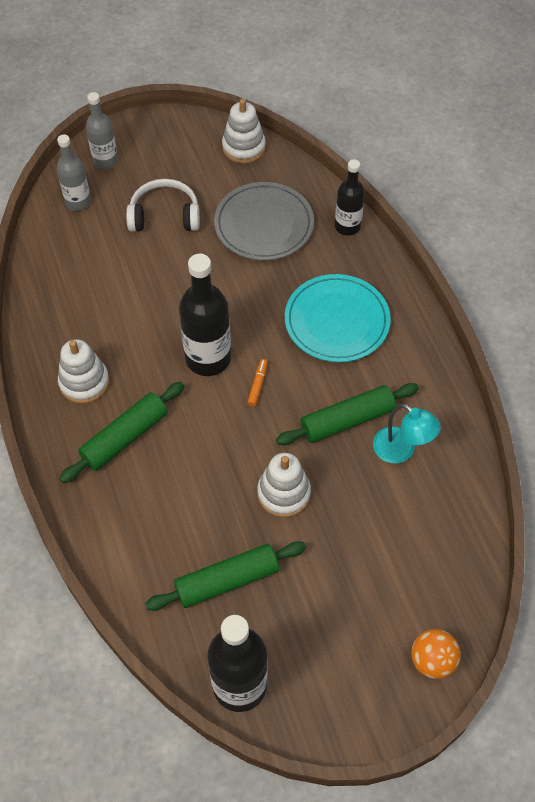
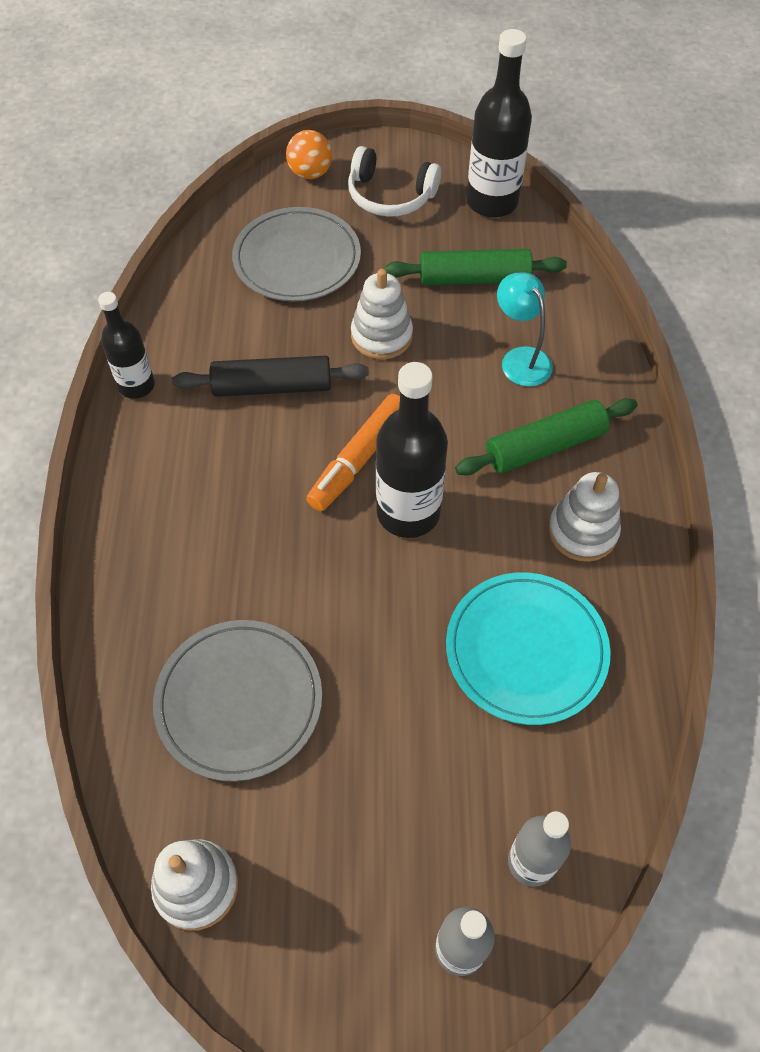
camera: 160 degrees left, 0 degrees up
white headphones [126,179,200,232] -> white headphones moved to [348,146,441,217]
orange marker [247,359,268,406] -> orange marker [306,394,400,511], size x2.13
green rolling pin [276,383,419,445] -> black rolling pin [172,356,369,397]
turquoise plate [284,274,391,362] -> turquoise plate moved to [446,573,611,725]
black bottle [335,159,365,236] -> black bottle moved to [98,292,155,399]
turquoise lamp [373,404,441,464] -> turquoise lamp moved to [497,272,553,387]
none -> grey plate [232,207,361,302]

